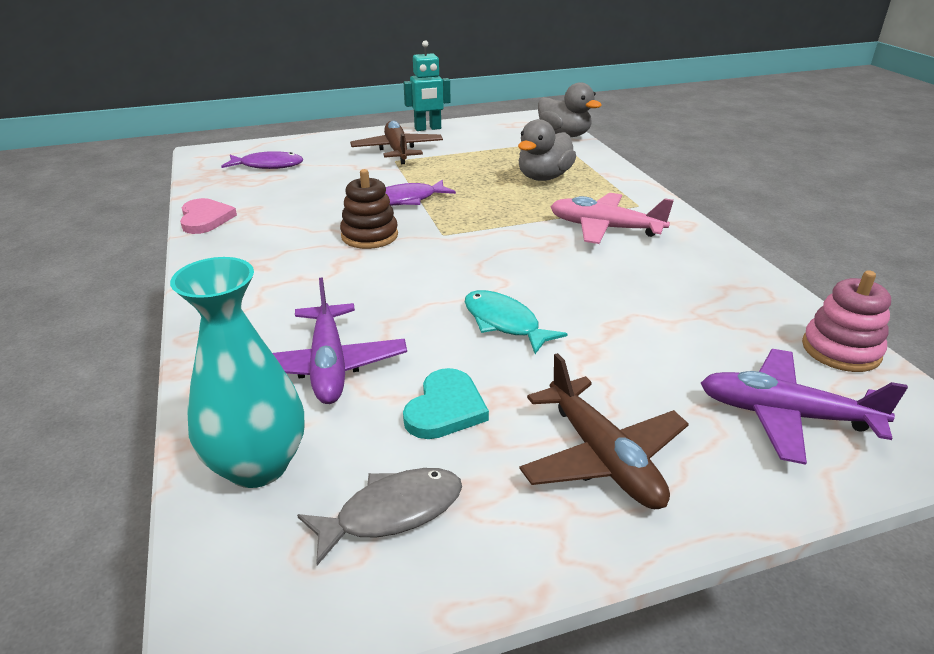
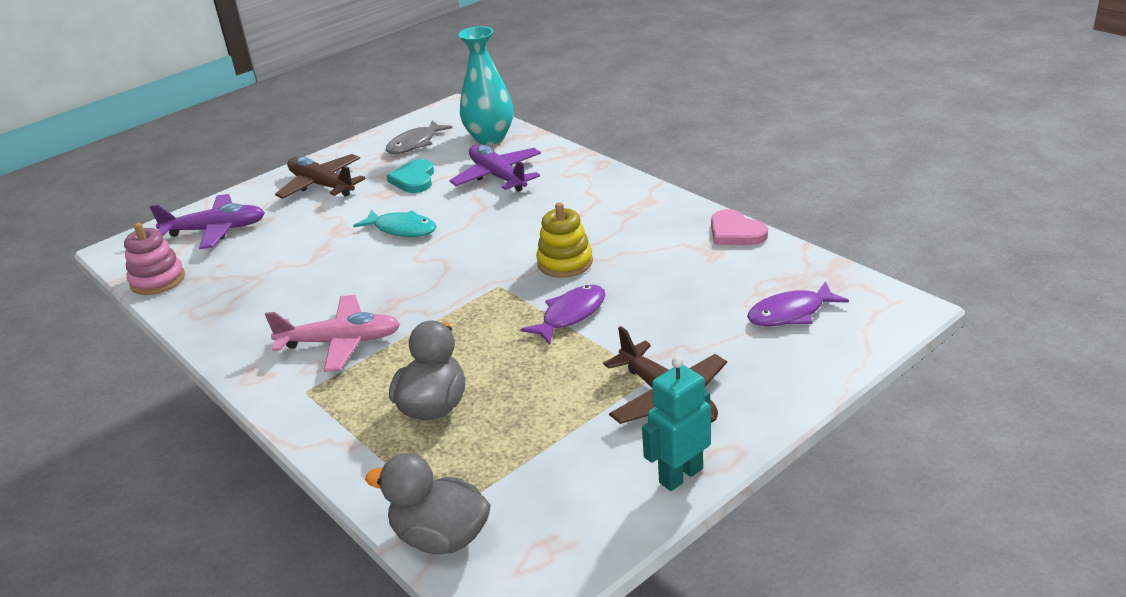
camera: 160 degrees right, 0 degrees up
brown stacking toy [340,169,398,249] -> yellow stacking toy [536,202,593,278]

